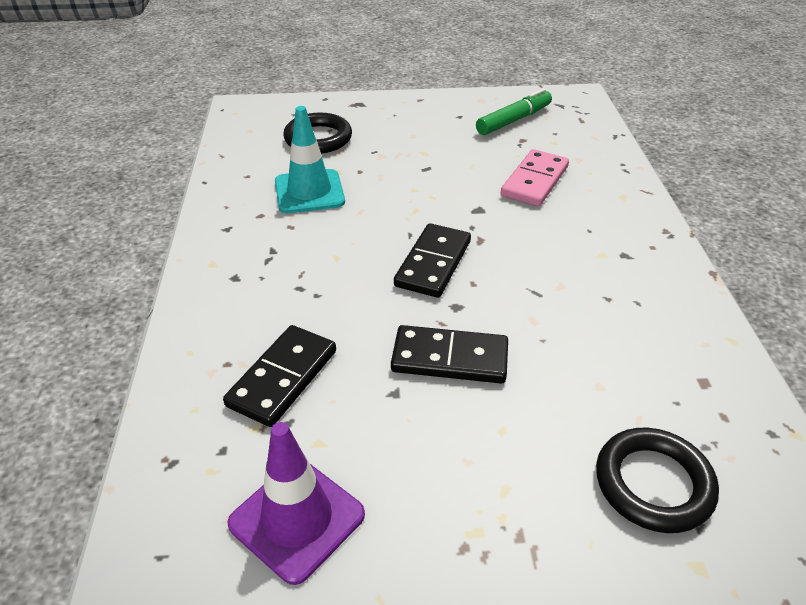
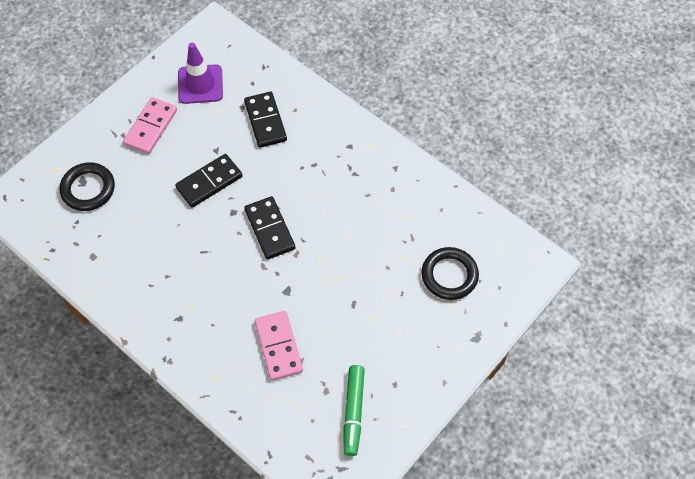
camera: 135 degrees right, 20 degrees up
turquoise traffic cone [275,106,345,214] -> none
none -> pink domino [123,97,177,154]

